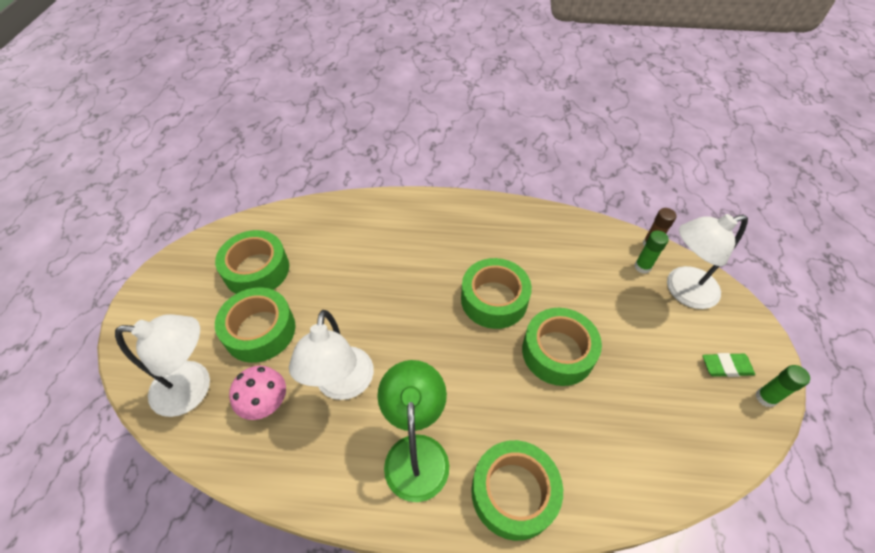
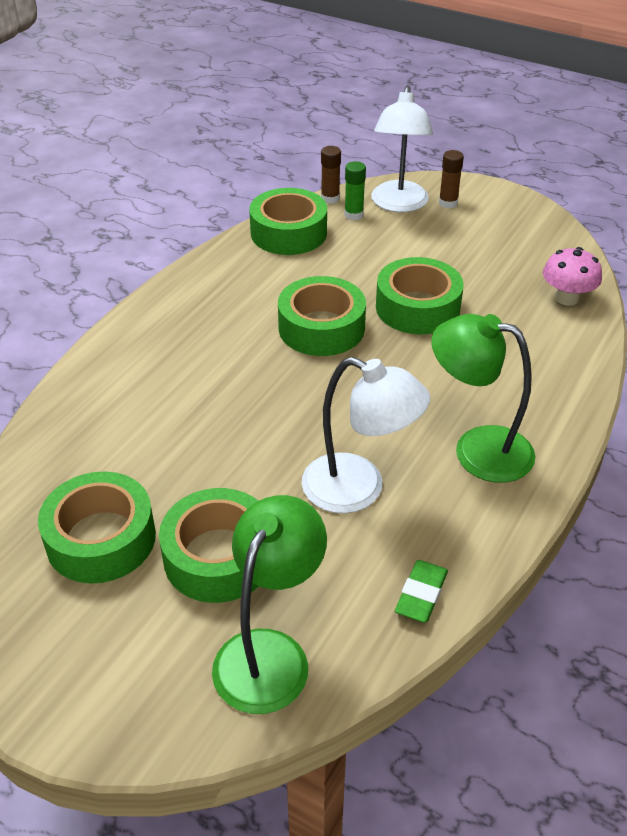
camera: 65 degrees left, 10 degrees down
white lamp [115,314,210,417] -> green lamp [212,495,327,714]
pink mushroom [229,366,286,420] -> pink mushroom moved to [543,247,602,306]
green tape [471,440,563,541] -> green tape moved to [249,188,327,255]
green eraser [702,353,755,377] -> green eraser moved to [395,560,448,623]
green glue stick [756,365,810,407] -> none
none -> brown glue stick [439,150,464,209]

